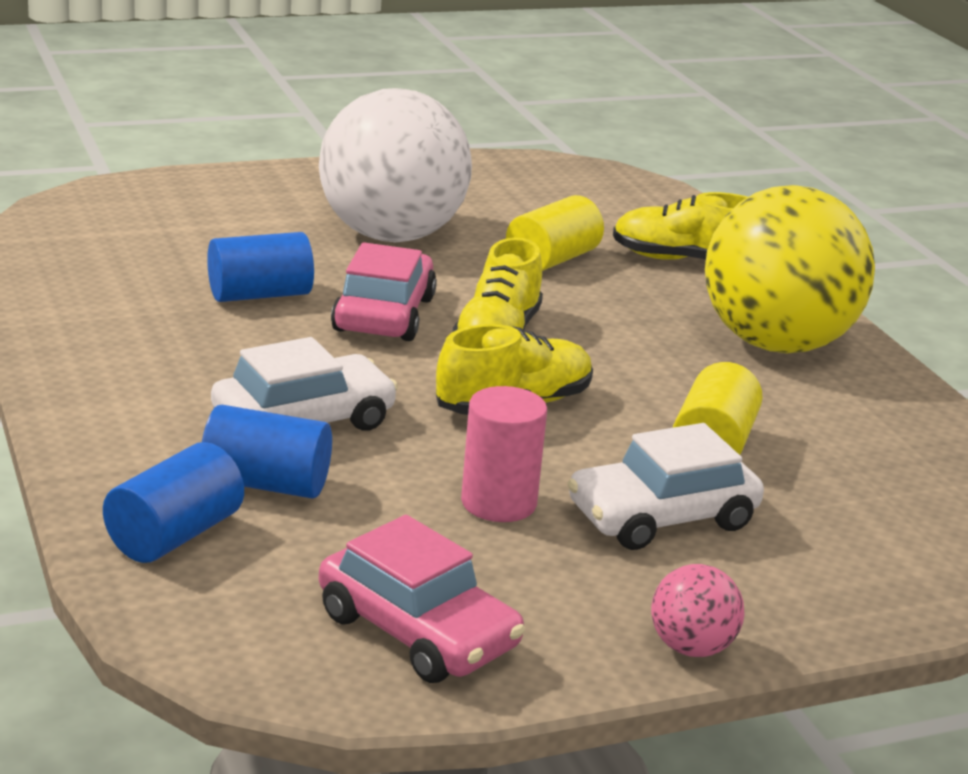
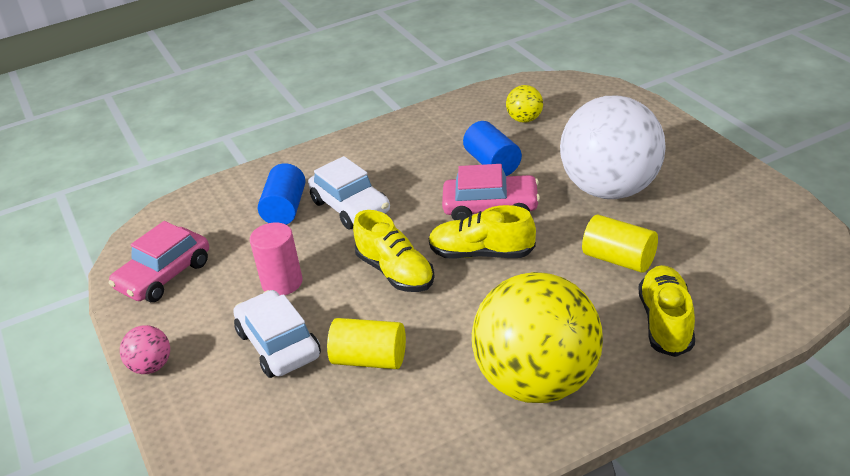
camera: 90 degrees right, 10 degrees up
blue cylinder [103,442,244,563] -> none
none -> yellow ball [506,85,543,123]

